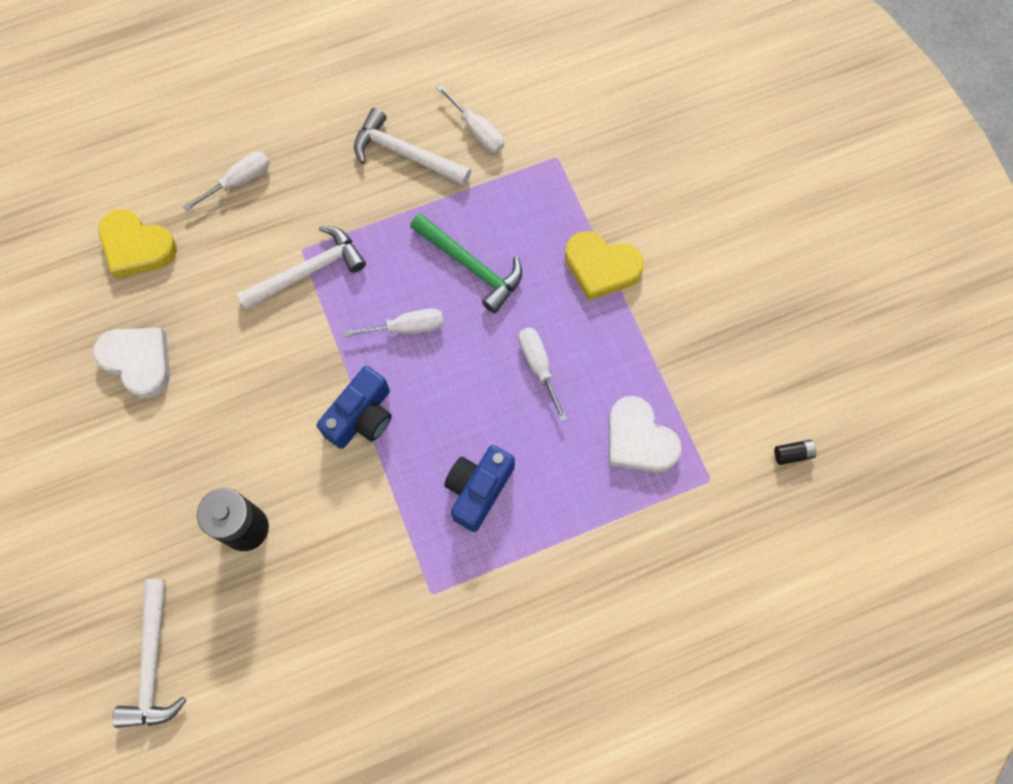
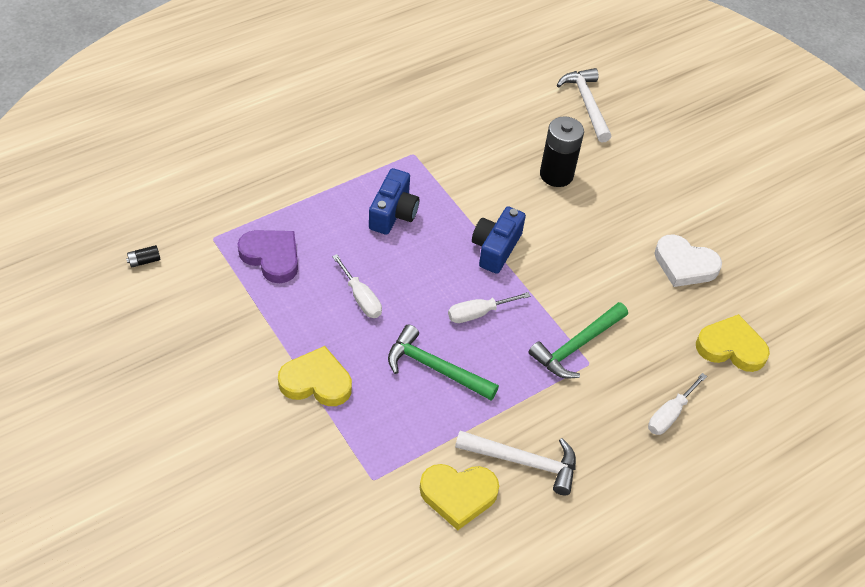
camera: 165 degrees right, 20 degrees down
white hammer [237,225,366,310] -> green hammer [529,302,628,378]
white screwdriver [437,85,504,153] -> yellow heart [420,464,499,530]
white heart [609,396,682,473] -> purple heart [237,230,298,283]

